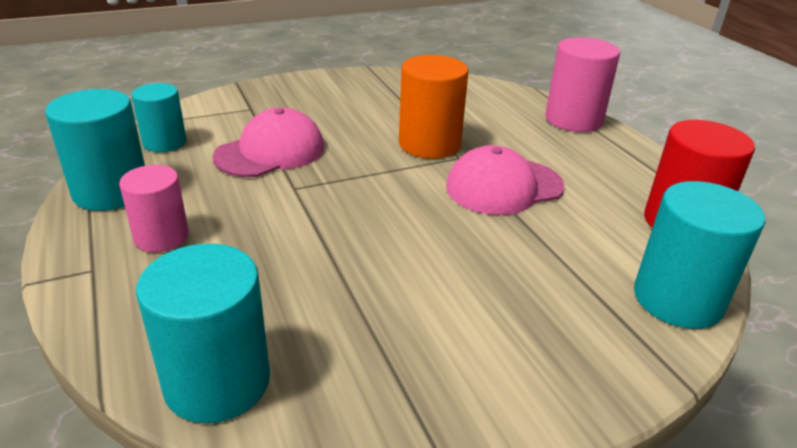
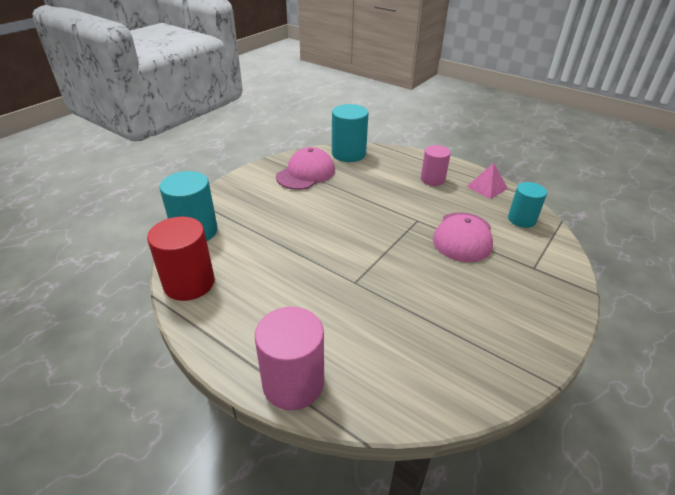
camera: 150 degrees right, 5 degrees up
turquoise cylinder [45,89,145,211] -> pink pyramid [466,163,508,199]
orange cylinder [399,55,468,159] -> none
pink cap [446,145,565,215] -> pink cap moved to [276,147,335,190]

